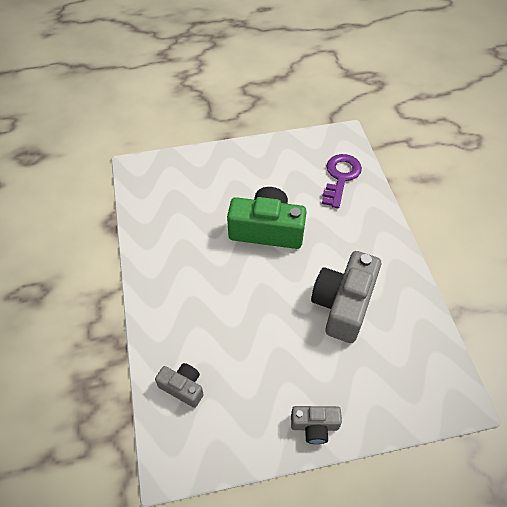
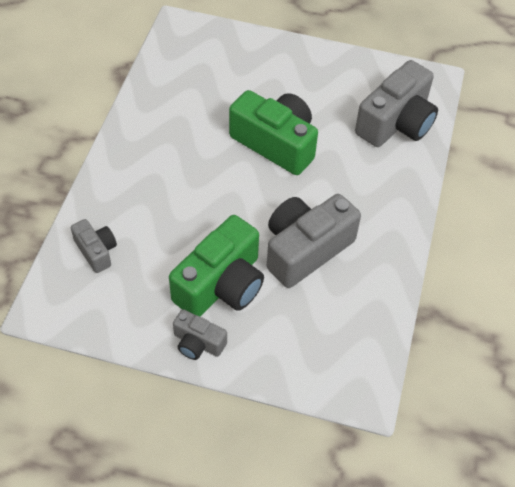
camera: 25 degrees right, 0 degrees up
purple key [322,154,362,208] -> grey camera [355,60,438,147]
none -> green camera [169,215,264,316]

